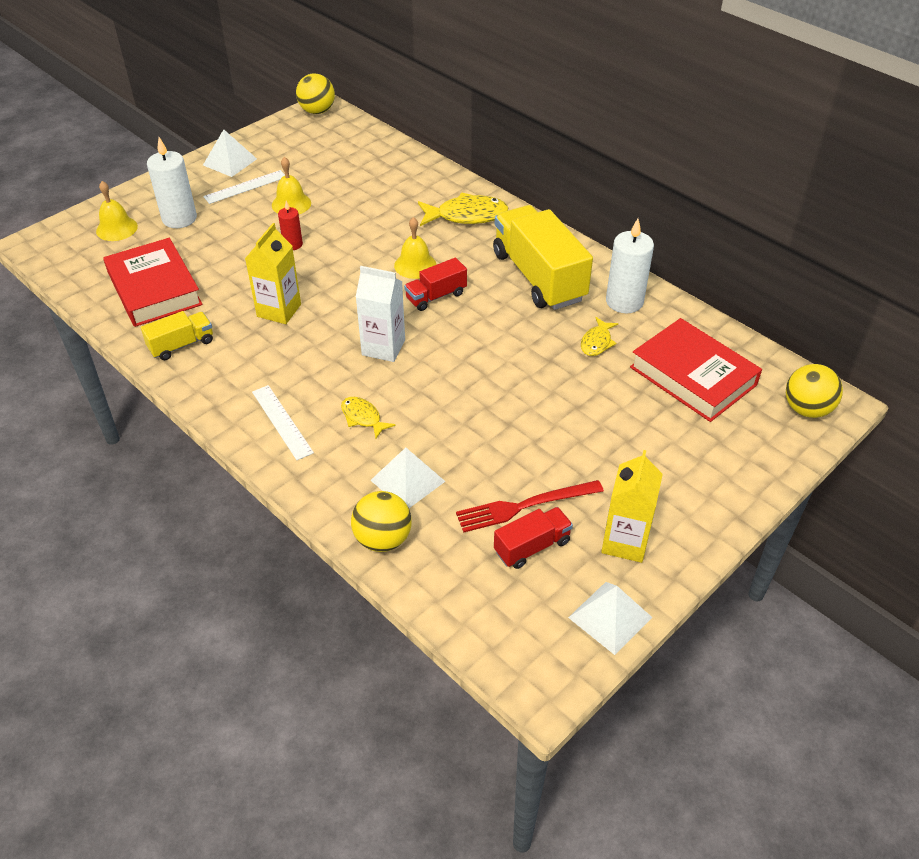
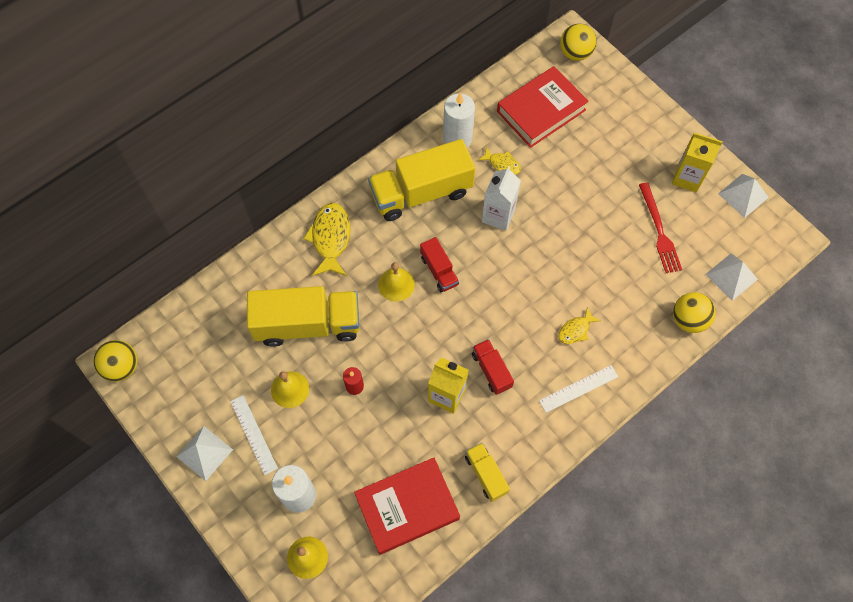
camera: 85 degrees left, 20 degrees up
white carton [356,266,405,362] -> white carton moved to [482,166,521,231]
white pyramid [370,448,446,508] -> white pyramid moved to [705,253,758,301]
red truck [494,507,573,569] -> red truck moved to [472,339,514,395]
none -> yellow truck [247,286,359,347]

